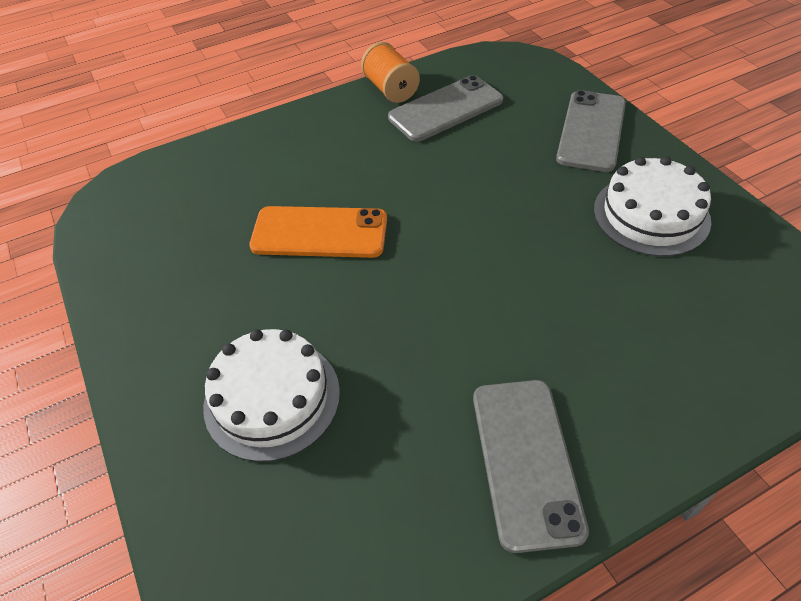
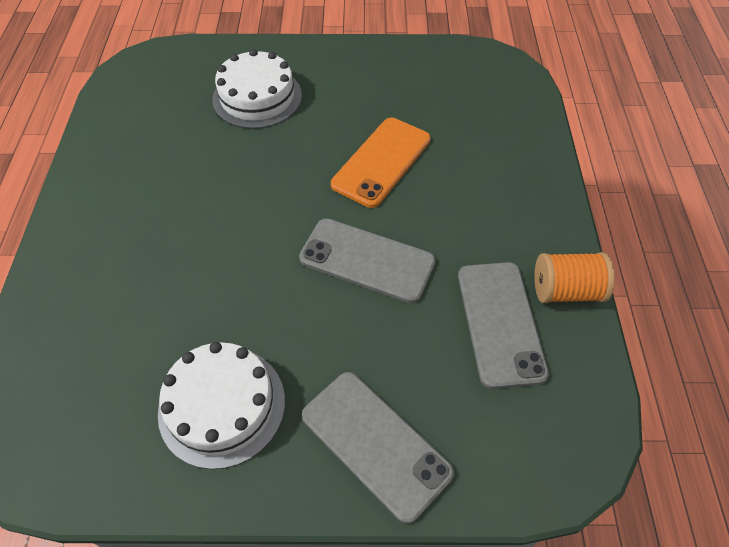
camera: 115 degrees right, 5 degrees up
grey phone [473,380,589,553] -> grey phone moved to [299,218,436,303]

